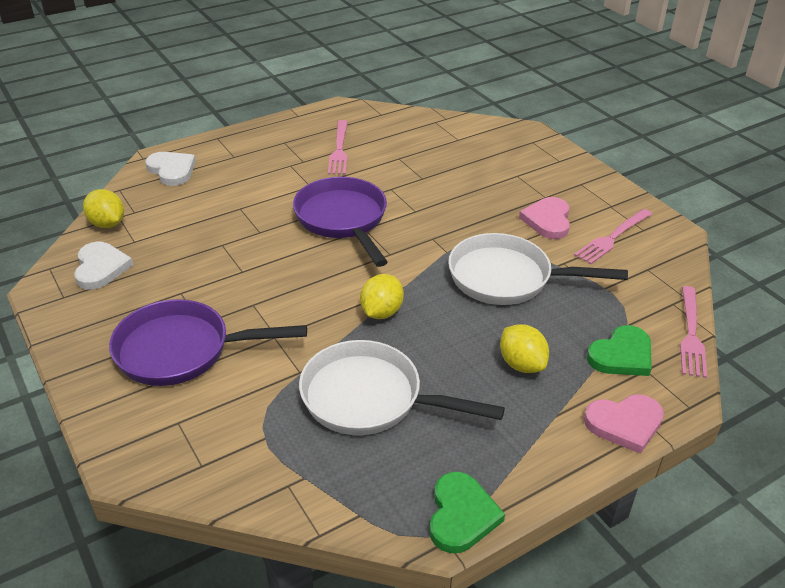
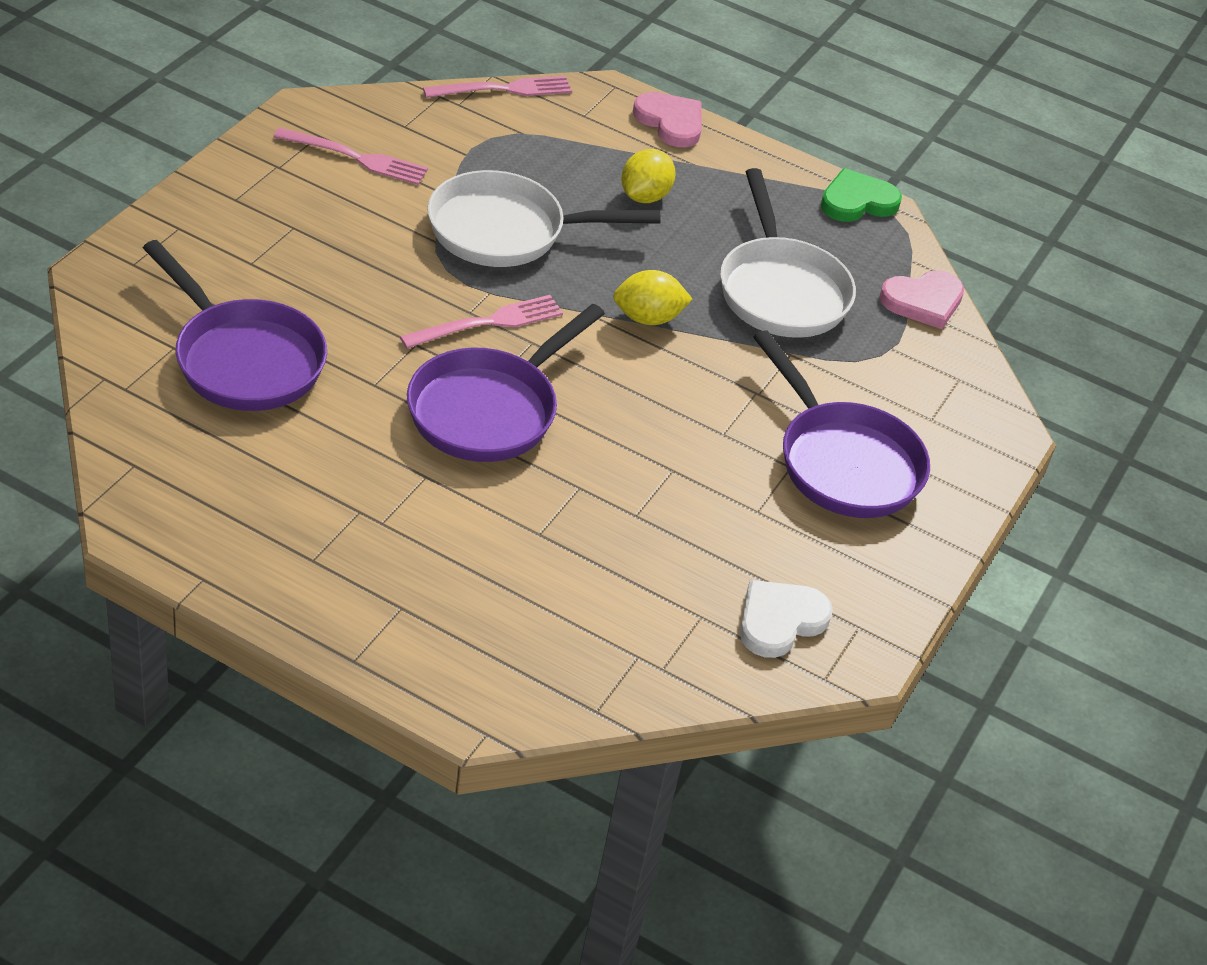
camera: 125 degrees left, 5 degrees up
yellow lemon [83,189,124,228] -> none
white heart [145,152,196,186] -> none
pink fork [328,120,348,174] -> pink fork moved to [400,295,563,349]
white pan [448,233,628,305] -> white pan turned 105 degrees clockwise [427,170,661,267]
pink heart [519,197,570,239] -> pink heart moved to [879,270,964,329]
green heart [586,325,652,376] -> none
none -> purple pan [143,240,327,411]

